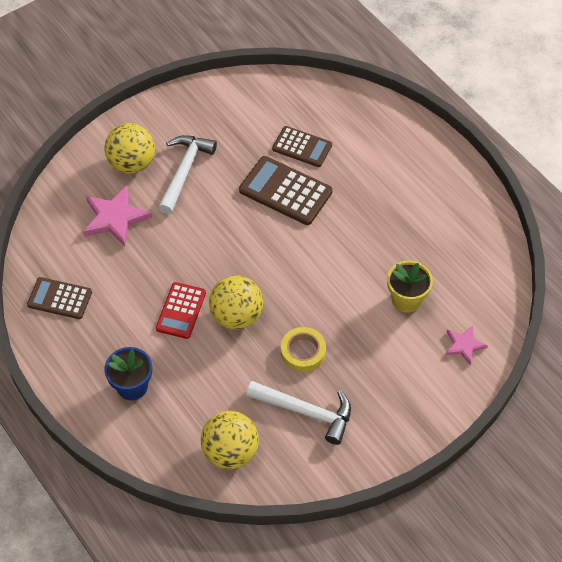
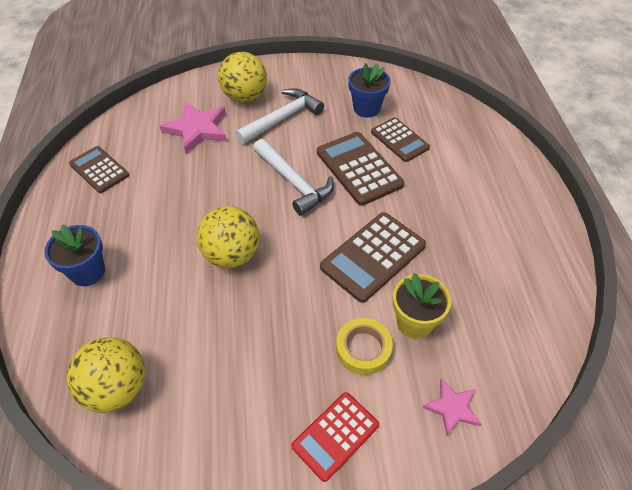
camera: 30 degrees right, 5 degrees down
red calculator [156,282,206,339] -> red calculator moved to [291,392,379,482]
white hammer [246,381,351,445] -> white hammer moved to [253,139,334,216]
yellow tape [281,327,326,372] -> yellow tape moved to [336,318,393,375]
none -> brown calculator [320,212,426,303]
none -> blue flower pot [348,63,390,118]

